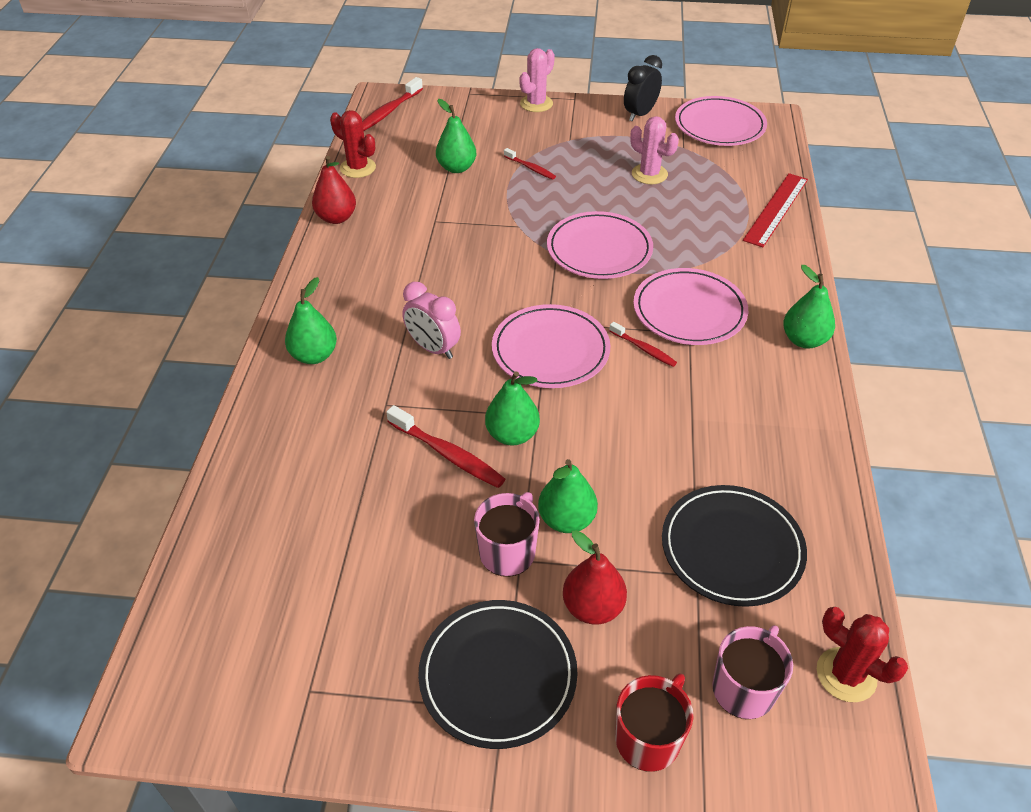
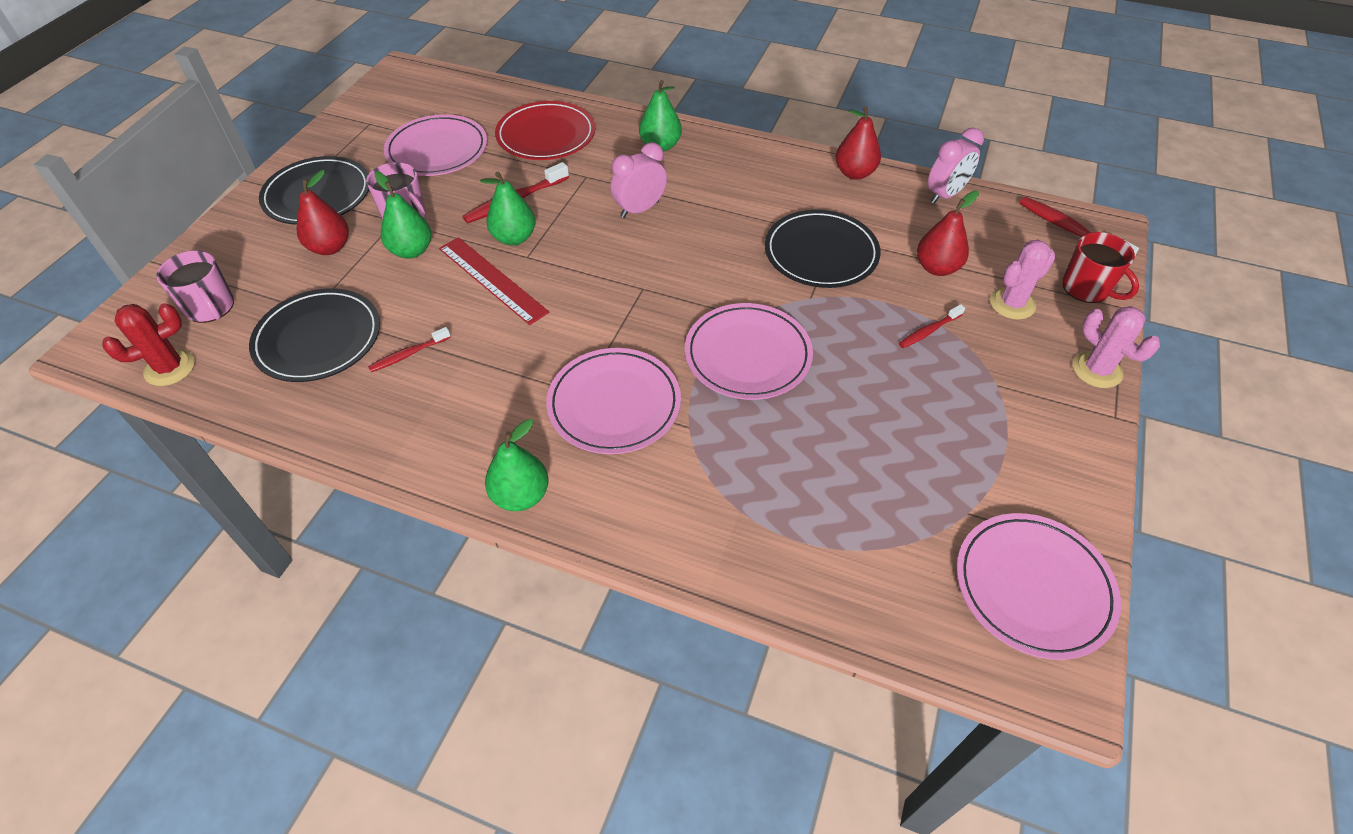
camera: 105 degrees right, 5 degrees up
red cactus [330,110,376,178] -> pink clock [928,128,984,204]
green pear [436,99,476,173] -> red pear [917,191,979,276]
pink plate [492,304,611,388] -> pink plate moved to [384,114,487,176]
red toothbrush [609,322,677,367] -> red toothbrush moved to [368,327,451,372]
red mug [615,673,693,772] -> red mug moved to [1062,232,1139,303]
black clock [624,55,662,122] -> none
pink cactus [630,116,679,184] -> pink cactus moved to [990,240,1056,320]
red ruler [743,173,808,247] -> red ruler moved to [439,237,549,325]
none -> red plate [495,101,596,160]
none -> black plate [765,210,881,288]

